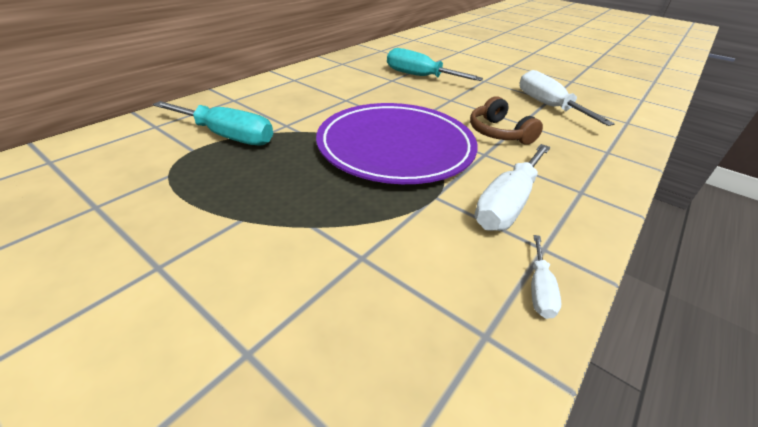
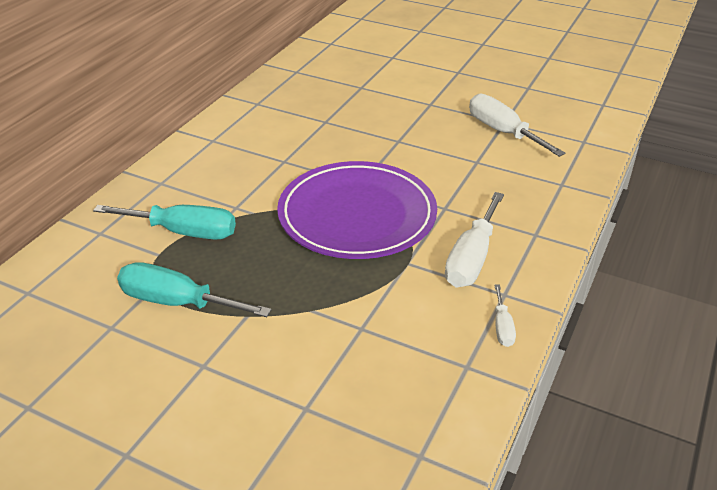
camera: 10 degrees left, 0 degrees up
turquoise screwdriver [387,48,483,81] -> turquoise screwdriver moved to [117,262,272,317]
brown headphones [470,96,543,145] -> none

